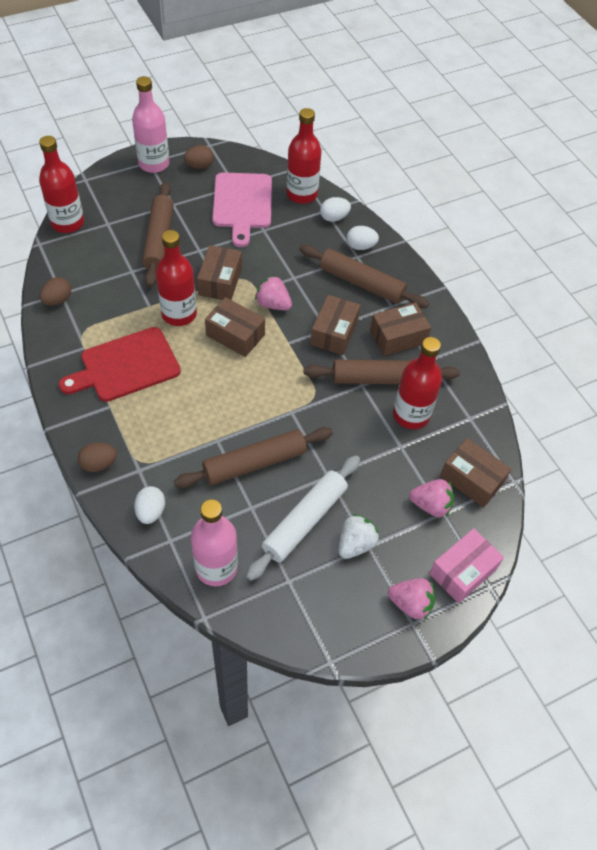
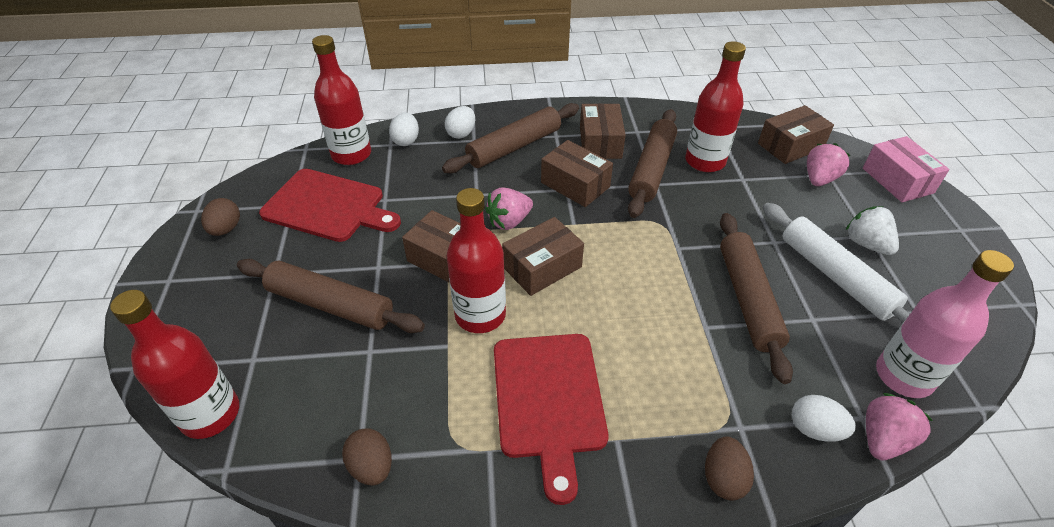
camera: 65 degrees left, 10 degrees down
pink bottle [132,76,169,173] -> none
pink cutting board [212,173,272,247] -> red cutting board [259,169,401,242]
pink strawberry [388,578,435,620] -> pink strawberry moved to [866,393,933,461]

